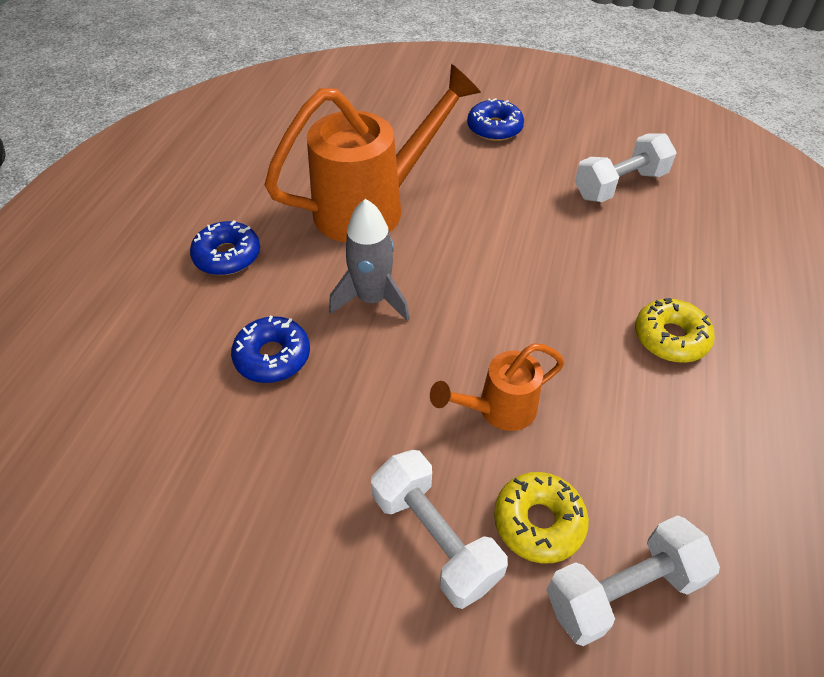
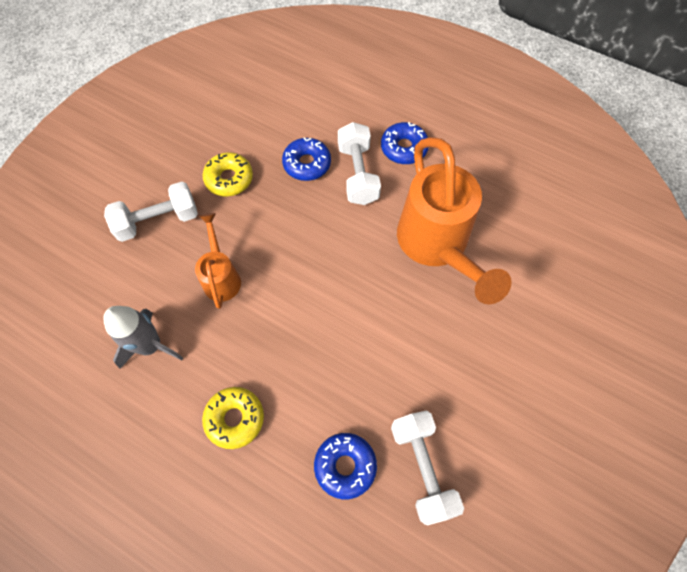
camera: 105 degrees right, 15 degrees up
grey rocket [329,199,410,321] -> grey rocket moved to [103,306,183,369]
blue donut [467,98,524,141] -> blue donut moved to [314,433,377,499]
yellow donut [494,472,589,563] -> yellow donut moved to [202,152,253,196]
white dumbbell [546,515,720,646] -> white dumbbell moved to [338,122,381,205]

